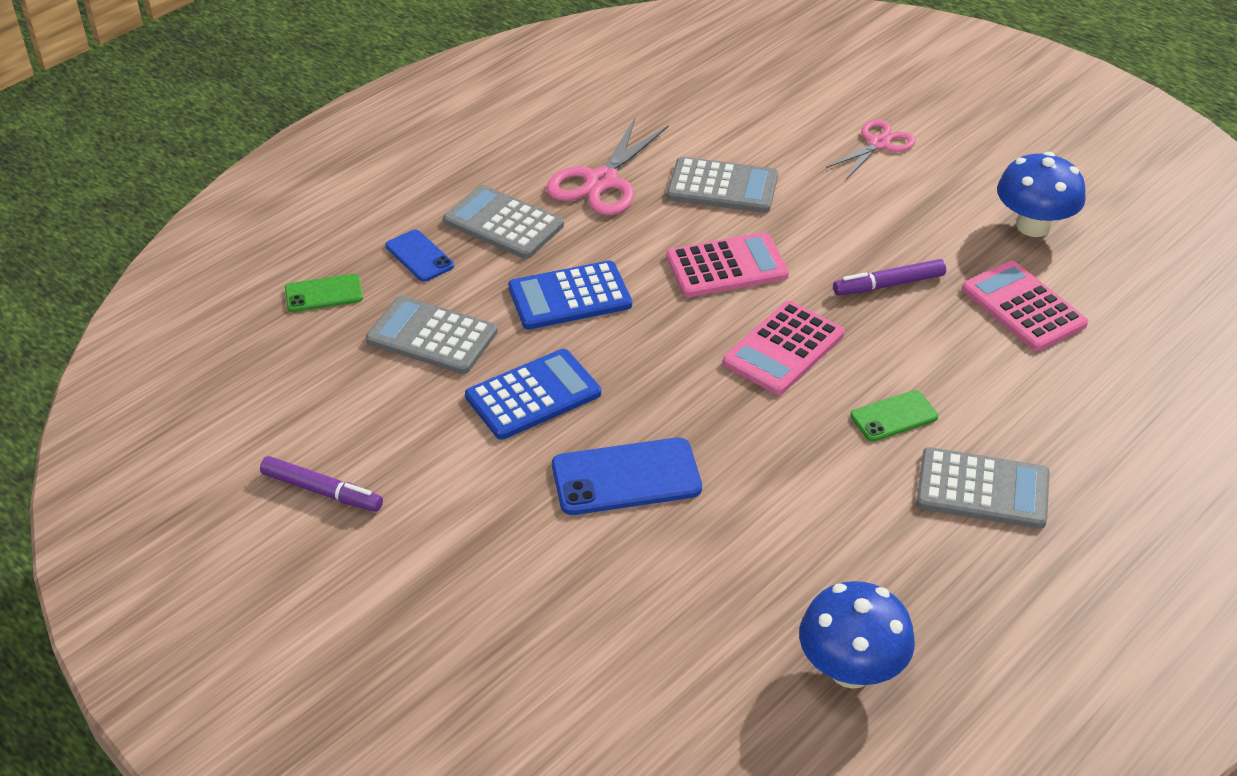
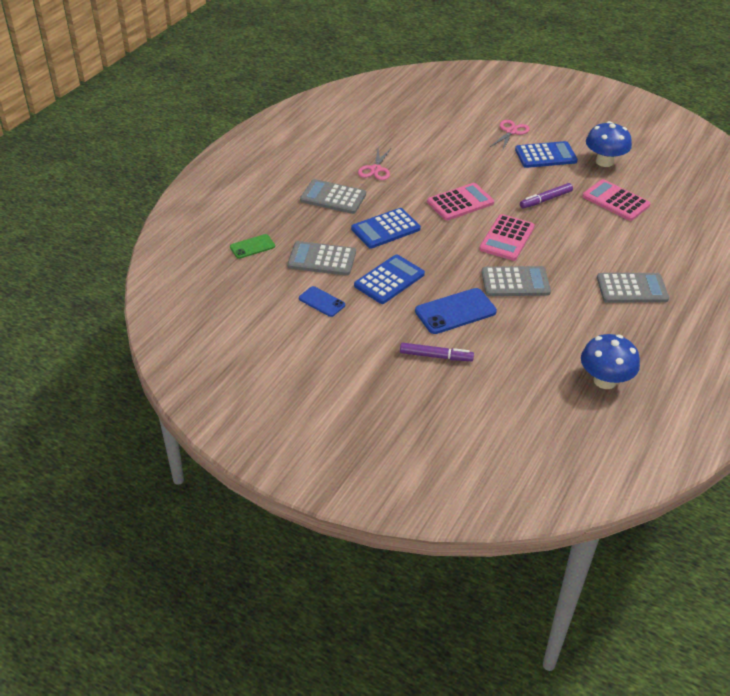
camera: 15 degrees left, 0 degrees up
purple marker [260,456,383,512] -> purple marker moved to [400,343,474,361]
blue phone [386,229,454,282] -> blue phone moved to [299,286,345,317]
pink scissors [546,117,669,215] -> pink scissors [358,147,392,180], size x0.66
grey calculator [667,157,778,213] -> grey calculator moved to [482,266,551,296]
green phone [850,390,938,442] -> none
none -> blue calculator [515,141,578,168]

